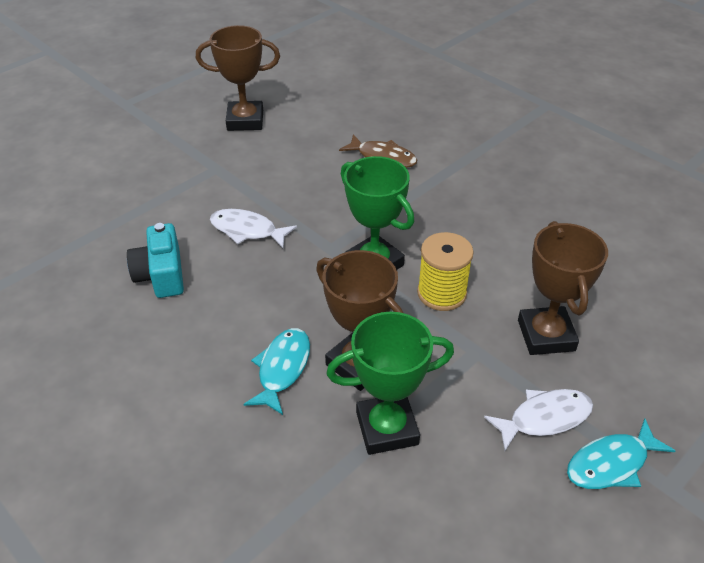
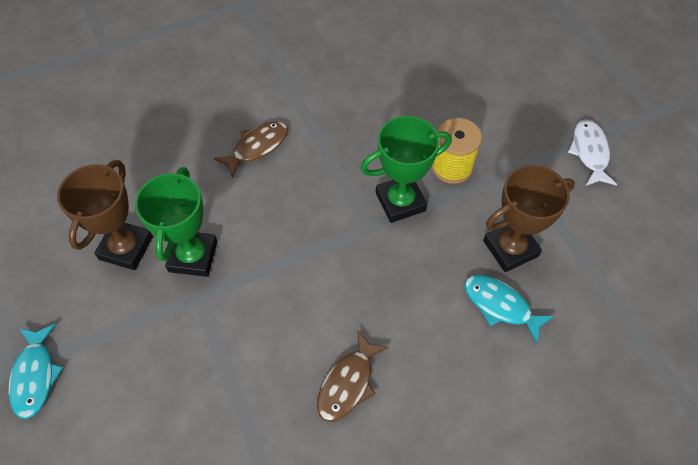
camera: 70 degrees left, 15 degrees up
turquoise camera [127,223,184,298] -> brown fish [317,330,389,422]
white fish [210,209,297,248] -> none
green trophy [326,312,454,455] -> green trophy moved to [135,167,217,277]
brown trophy [518,221,608,355] -> none
turquoise fish [567,419,675,489] -> turquoise fish moved to [9,324,63,419]

